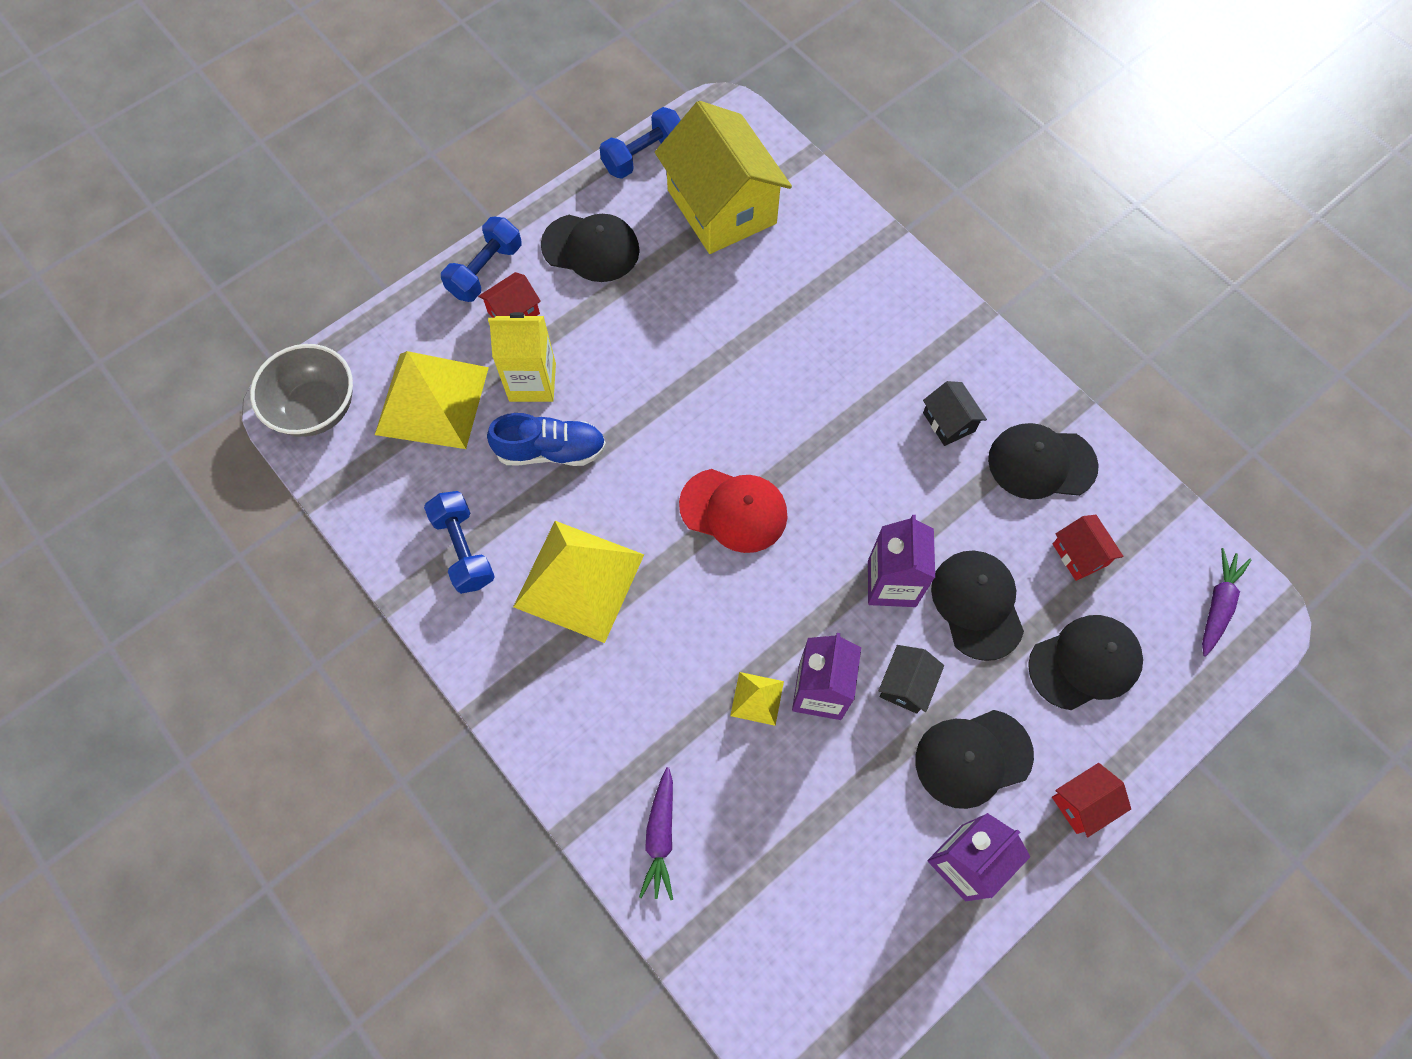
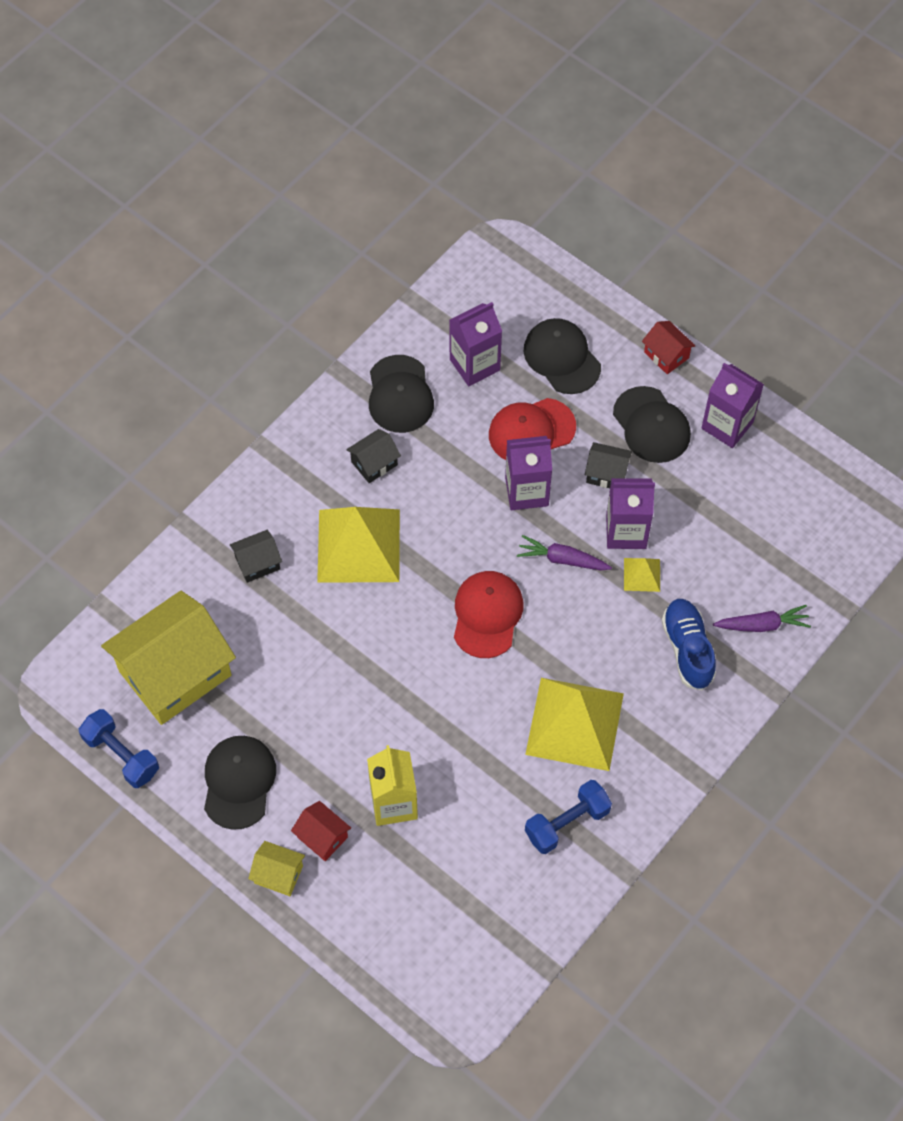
camera: 100 degrees left, 5 degrees down
grey bowl [250,344,353,437] -> none
yellow pyramid [375,351,489,449] -> yellow pyramid moved to [317,507,400,583]
blue dumbbell [441,217,522,302] -> yellow house [248,841,305,896]
blue shoe [487,413,606,466] -> blue shoe moved to [662,599,716,690]
black cap [931,551,1024,661] -> red cap [489,398,576,460]
red house [1053,515,1124,581] -> purple carton [450,302,502,386]
purple carrot [1202,548,1252,657] -> purple carrot moved to [517,535,612,570]
none -> black house [230,530,282,583]

